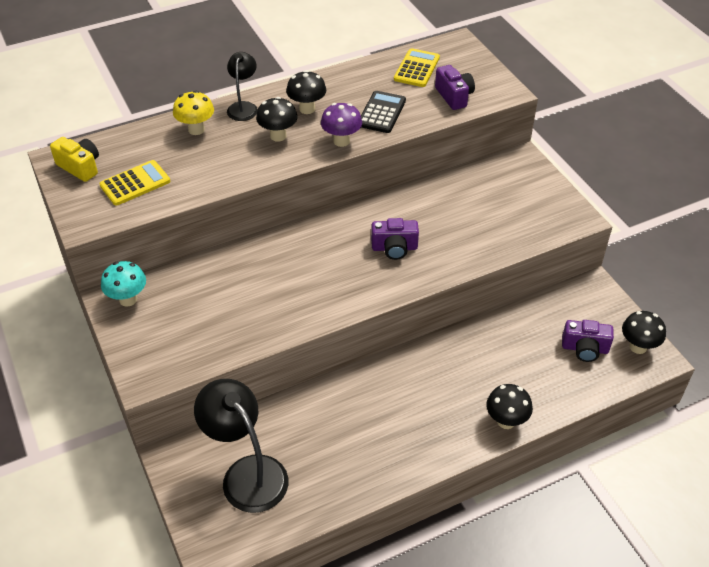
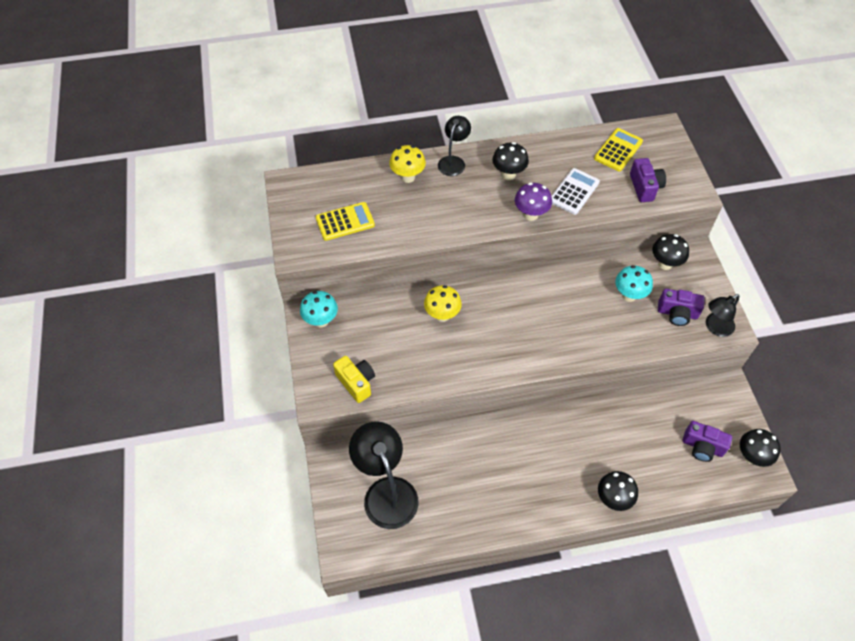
camera: 15 degrees right, 10 degrees up
yellow camera [50,137,99,182] -> yellow camera moved to [333,356,375,403]
black mushroom [256,97,298,142] -> black mushroom moved to [652,234,689,270]
black calculator [361,91,406,133] -> white calculator [552,168,600,215]
purple camera [371,218,419,260] -> purple camera moved to [658,289,705,326]
none -> yellow mushroom [424,285,462,322]
none -> turquoise mushroom [615,265,653,302]
none -> black lamp [706,294,739,337]

